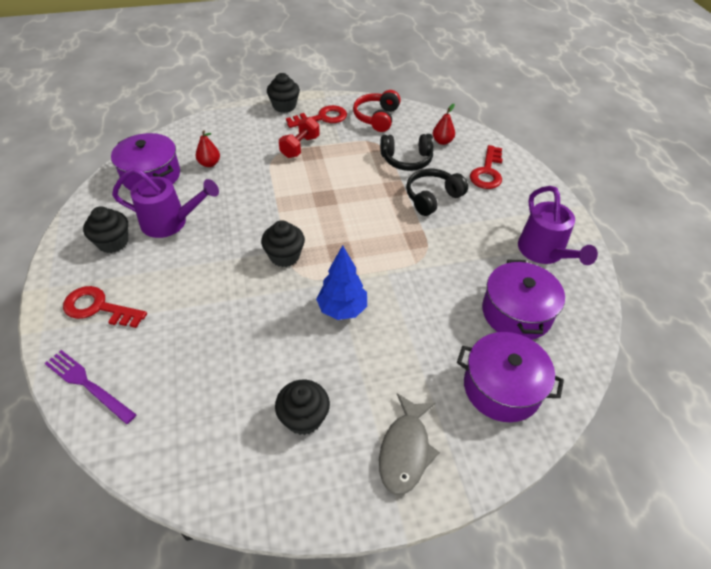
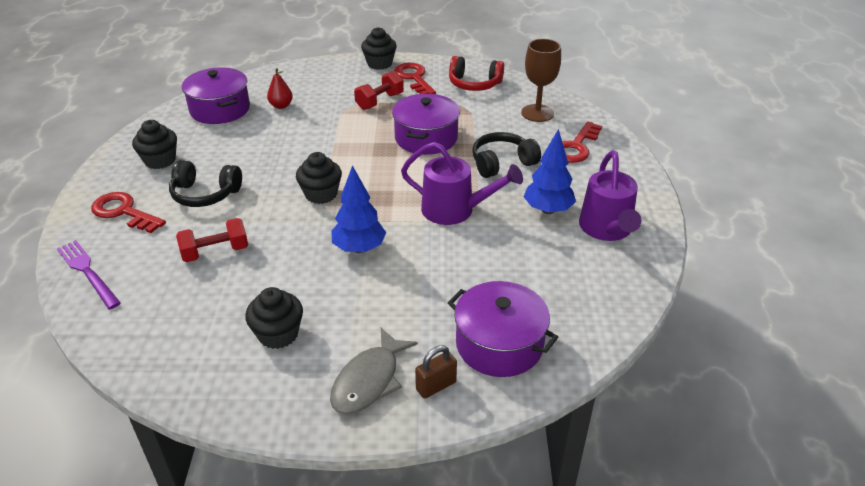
camera: 15 degrees right, 10 degrees down
purple watering can [112,168,219,238] -> purple watering can moved to [401,142,523,225]
red key [286,105,347,128] -> red key turned 105 degrees counterclockwise [394,63,436,94]
red headphones [353,90,401,132] -> red headphones turned 105 degrees counterclockwise [449,56,504,91]
black headphones [380,134,434,171] -> black headphones moved to [169,160,242,207]
red pear [433,104,455,145] -> brown goblet [521,39,561,122]
purple pot [482,260,565,340] -> purple pot moved to [392,94,460,155]
none -> red dumbbell [176,218,248,262]
none -> brown padlock [415,345,457,398]
none -> blue tree [524,129,576,214]

